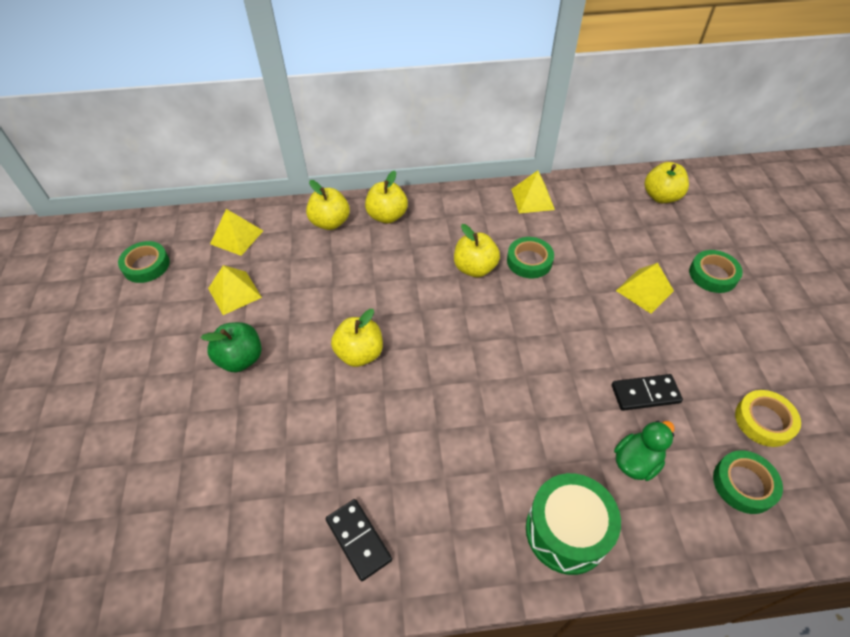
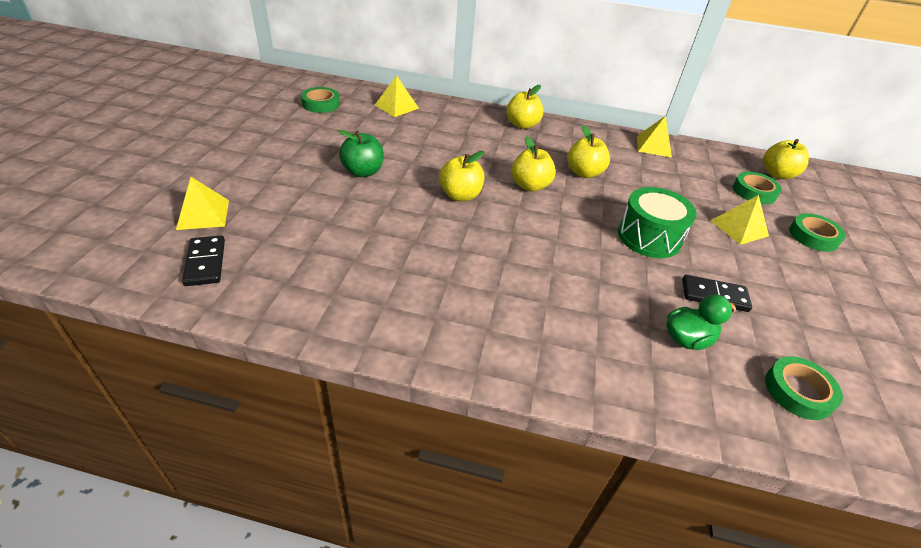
camera: 15 degrees right, 10 degrees down
yellow pyramid [208,265,262,315] -> yellow pyramid moved to [176,177,229,230]
yellow apple [306,180,350,230] -> yellow apple moved to [511,136,556,192]
black domino [326,499,392,581] -> black domino moved to [182,235,225,286]
green tape [507,237,554,278] -> green tape moved to [733,172,782,204]
green drum [526,473,621,575] -> green drum moved to [618,187,697,258]
yellow tape [735,390,801,447] -> none

